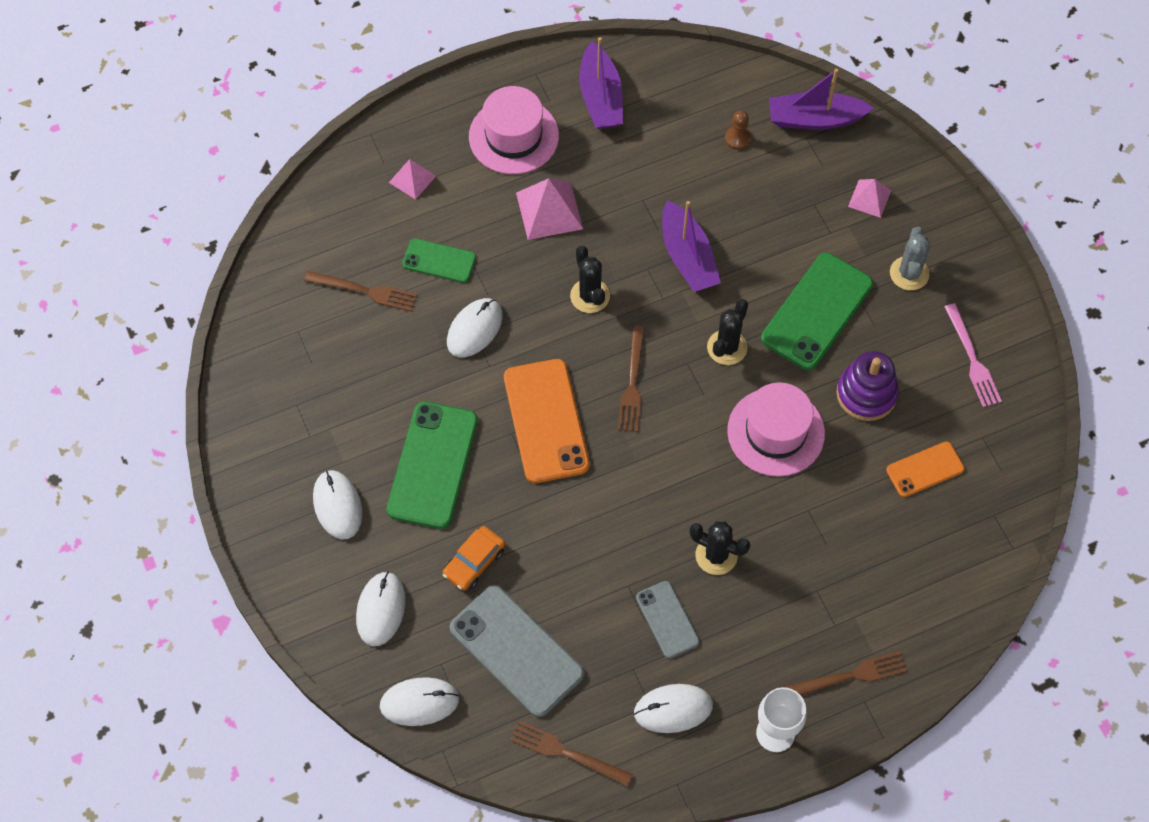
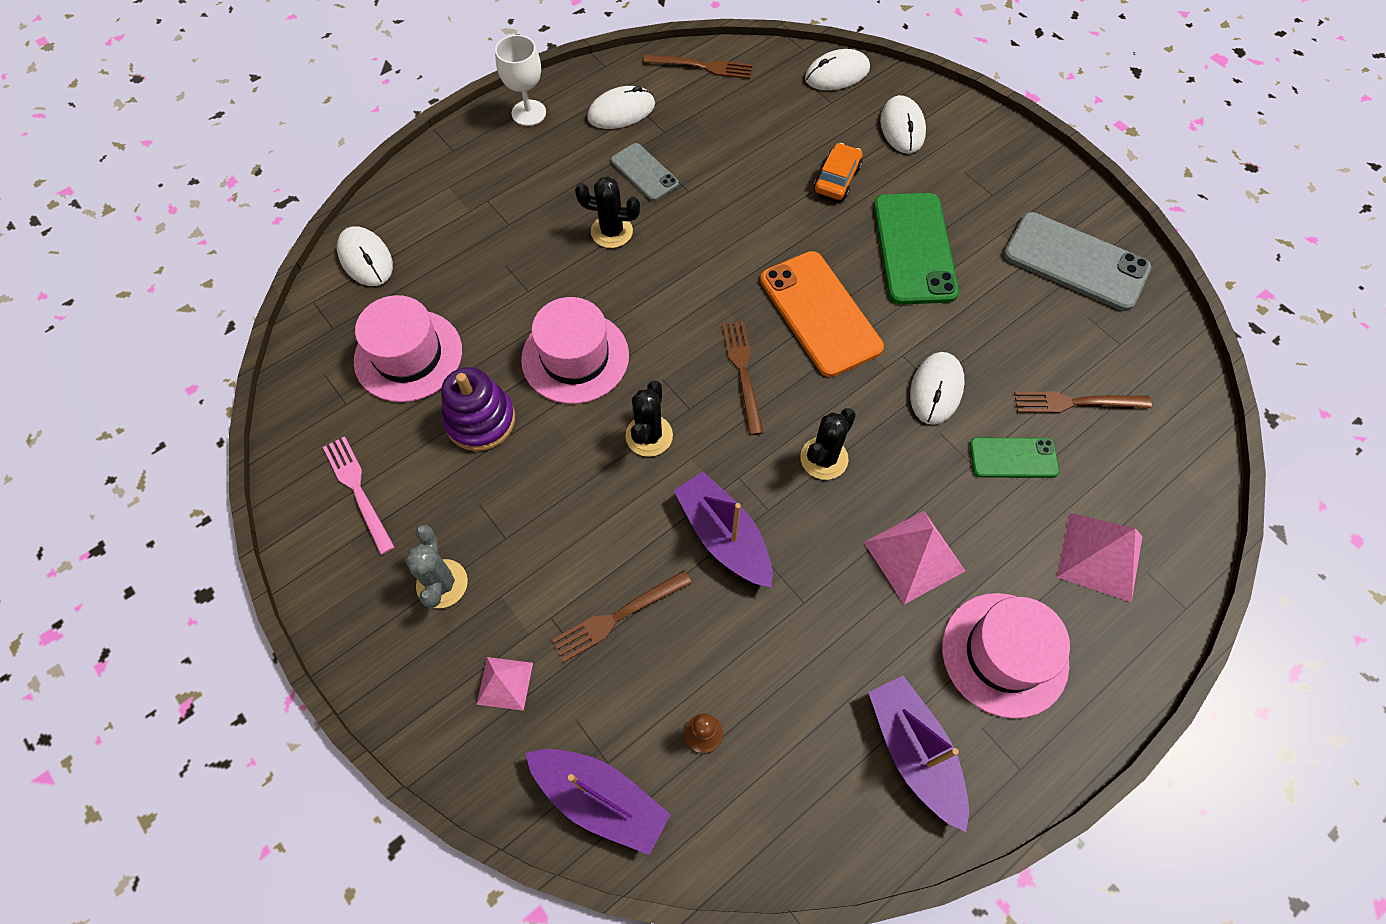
camera: 165 degrees right, 0 degrees up
white mouse [313,470,362,540] -> white mouse moved to [337,226,393,286]
pink pyramid [389,159,436,199] -> pink pyramid [1057,513,1142,602], size x1.64
grey phone [449,585,584,717] -> grey phone moved to [1004,212,1151,311]
black cactus [570,246,610,313] -> black cactus turned 75 degrees clockwise [800,408,856,480]
green phone [761,253,873,370] -> none
purple boat [769,69,874,130] -> purple boat turned 45 degrees clockwise [525,749,671,855]
brown fork [785,651,907,695] -> brown fork moved to [552,571,692,662]
orange phone [886,442,965,497] -> pink hat [354,295,462,402]

